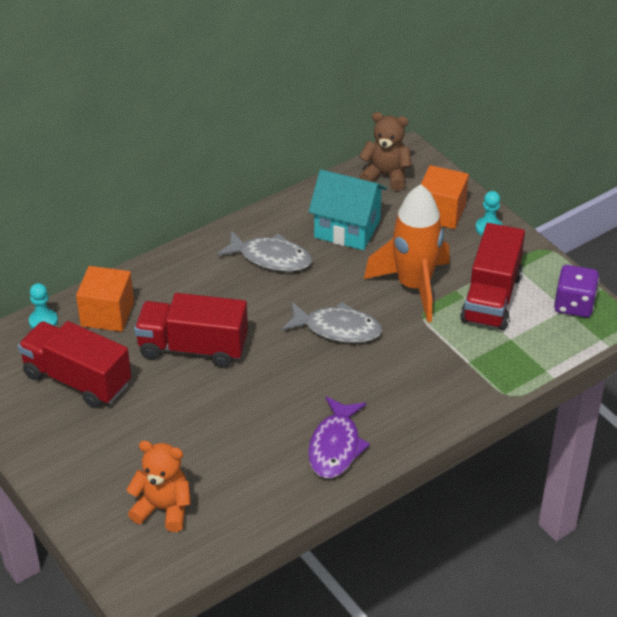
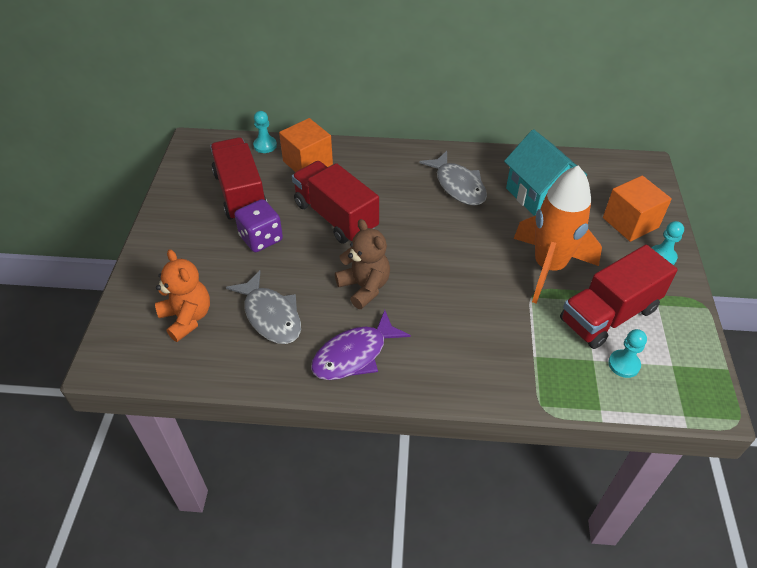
camera: 40 degrees right, 5 degrees up
grey fish [282,302,382,343] -> grey fish moved to [226,270,301,344]
brown teddy bear [359,112,412,191] -> brown teddy bear moved to [335,219,390,309]
purple dice [554,265,599,317] -> purple dice moved to [234,199,283,252]
none -> turquoise pawn [608,329,647,378]

